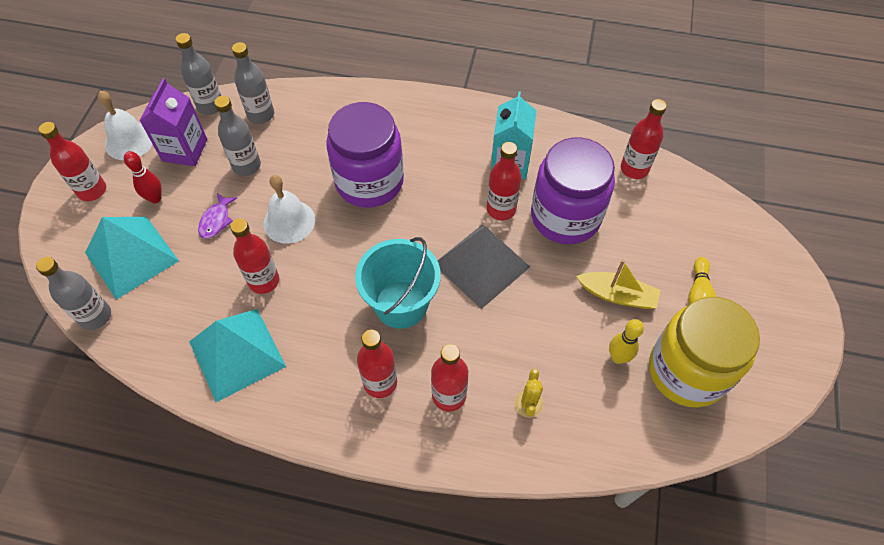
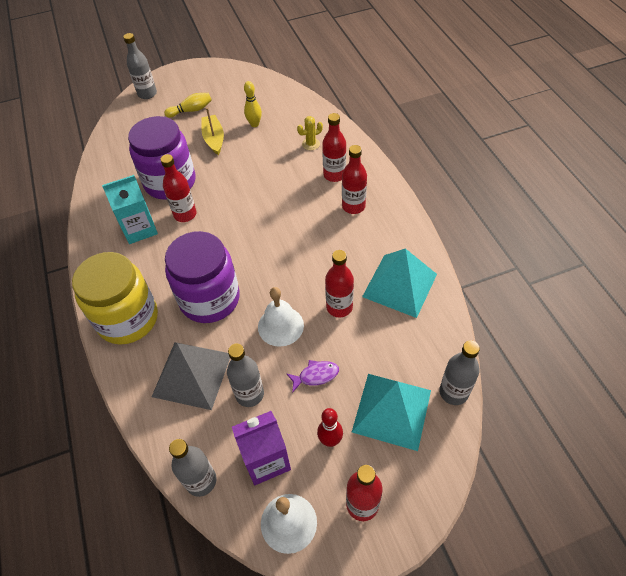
camera: 120 degrees left, 5 degrees down
grey bottle [232,42,274,124] -> grey bottle moved to [123,33,157,99]
turquoise bucket [355,237,441,329] -> none
grey pyramid [437,225,530,309] -> grey pyramid moved to [152,342,230,410]
red bottle [621,99,667,179] -> none
yellow jar [649,297,760,408] -> yellow jar moved to [72,252,158,344]

